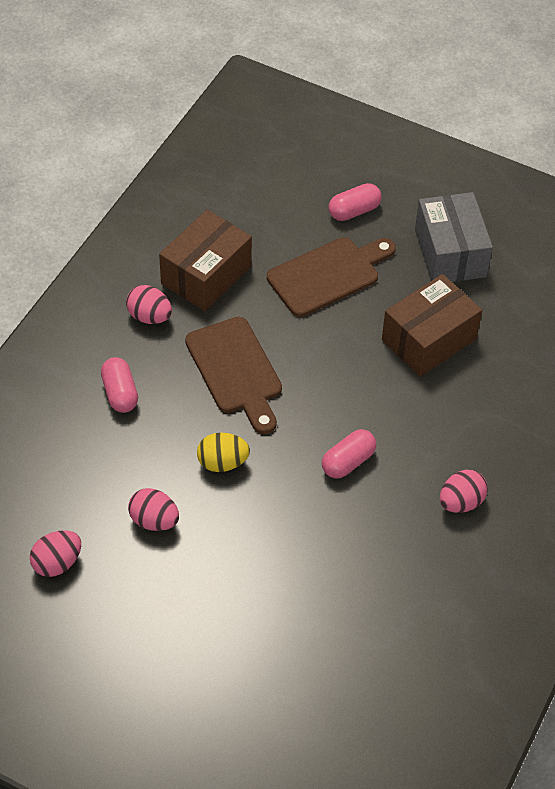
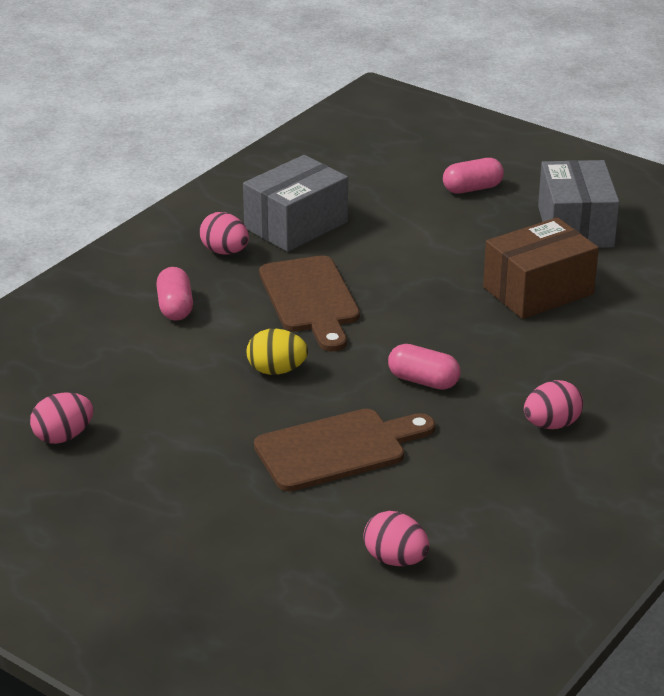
camera: 10 degrees right, 20 degrees down
pink egg [128,488,179,531] -> pink egg moved to [363,511,429,566]
brown box [159,210,252,311] -> grey box [243,155,348,252]
brown cutting board [267,237,396,317] -> brown cutting board moved to [254,409,435,491]
pink capsule [322,429,376,478] -> pink capsule turned 60 degrees clockwise [388,344,461,390]

